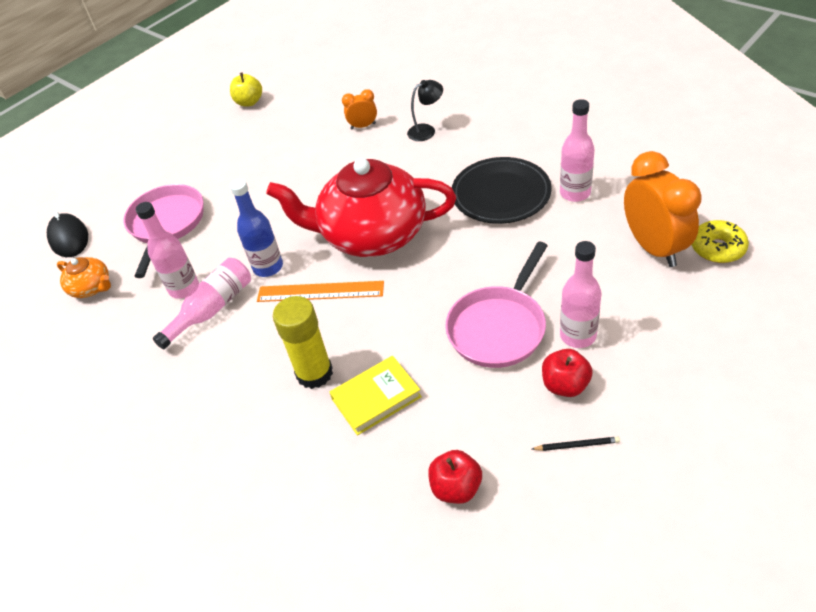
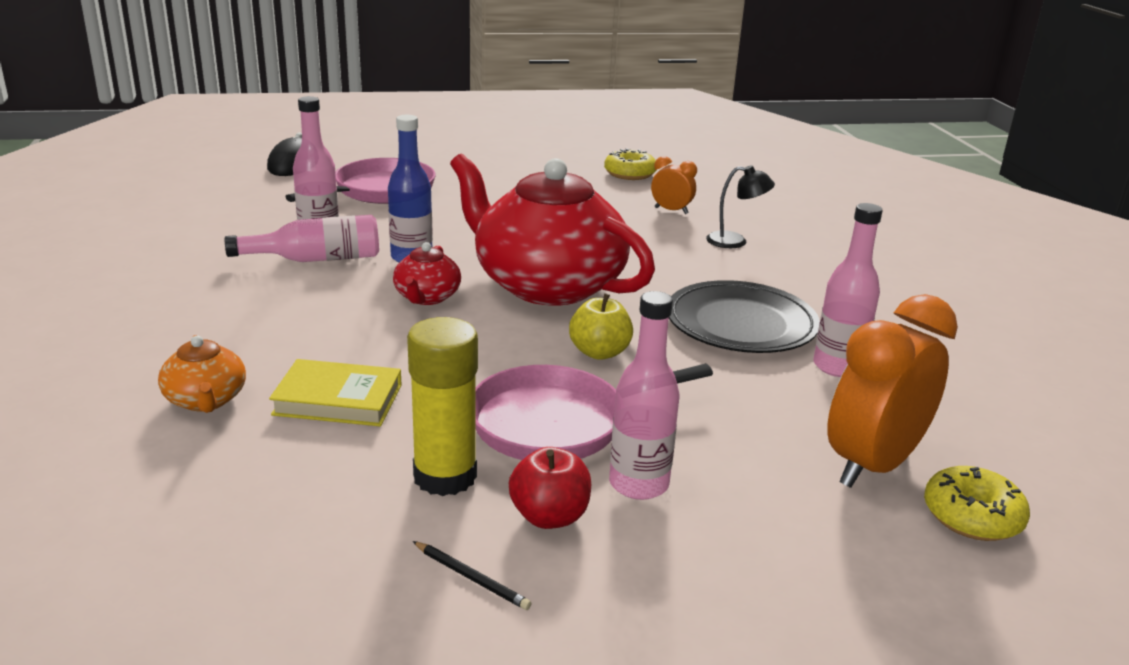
camera: 30 degrees right, 20 degrees down
orange teapot [57,257,111,298] -> orange teapot moved to [158,335,246,413]
yellow apple [230,73,262,107] -> yellow apple moved to [569,293,633,360]
orange ruler [257,281,384,302] -> red teapot [393,242,461,305]
yellow glue stick [273,296,333,389] -> yellow glue stick moved to [407,317,478,496]
red apple [428,450,482,504] -> none
orange clock [624,151,702,267] -> orange clock turned 150 degrees counterclockwise [827,294,958,488]
none -> yellow donut [604,148,656,180]

